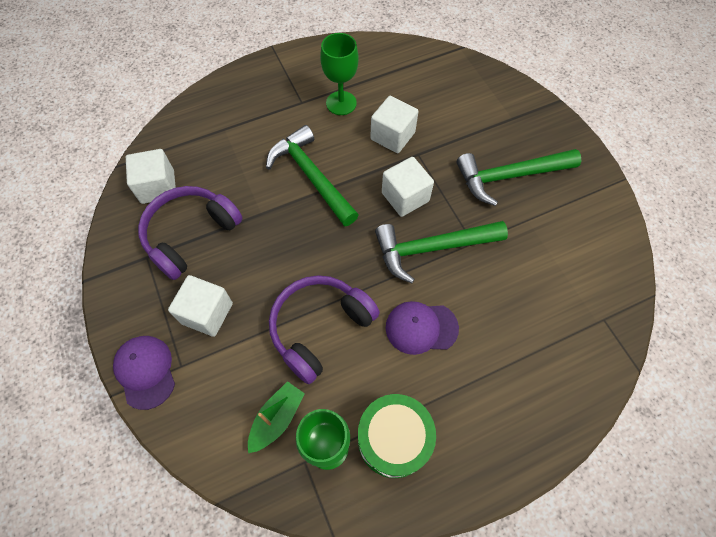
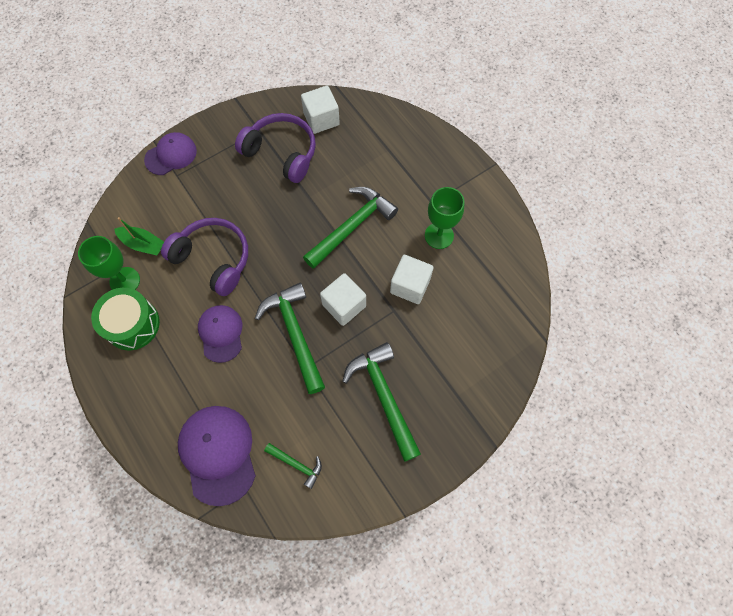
camera: 80 degrees right, 5 degrees up
white cube [168,275,233,337] -> none
none -> purple cap [178,406,256,506]
none -> green hammer [264,443,322,489]

